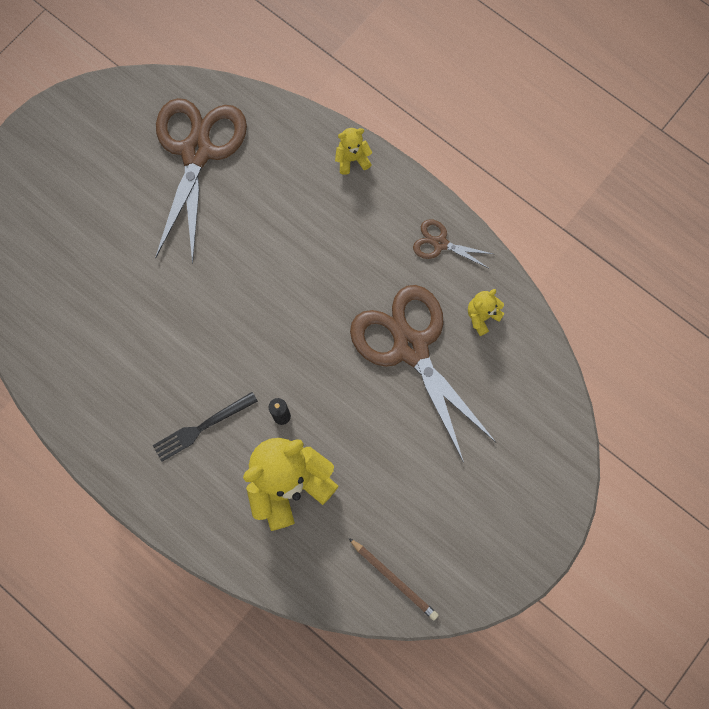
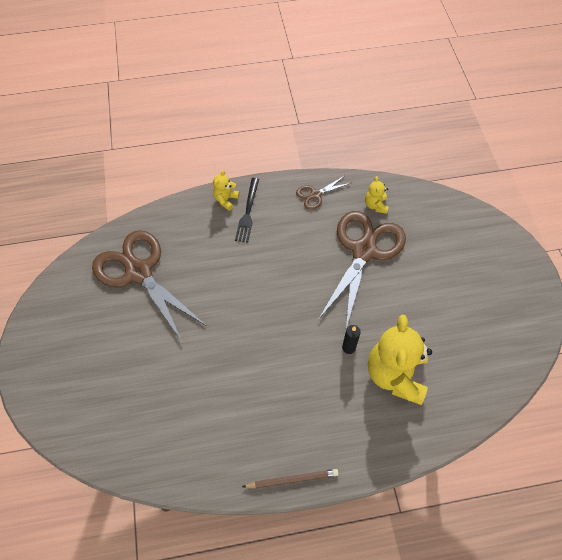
camera: 50 degrees left, 15 degrees down
black fork [153,392,258,462] -> black fork moved to [235,178,259,243]
brown pencil [349,538,438,620] -> brown pencil moved to [242,469,339,488]
brown scissors [350,285,496,463] -> brown scissors turned 105 degrees clockwise [318,211,406,329]

